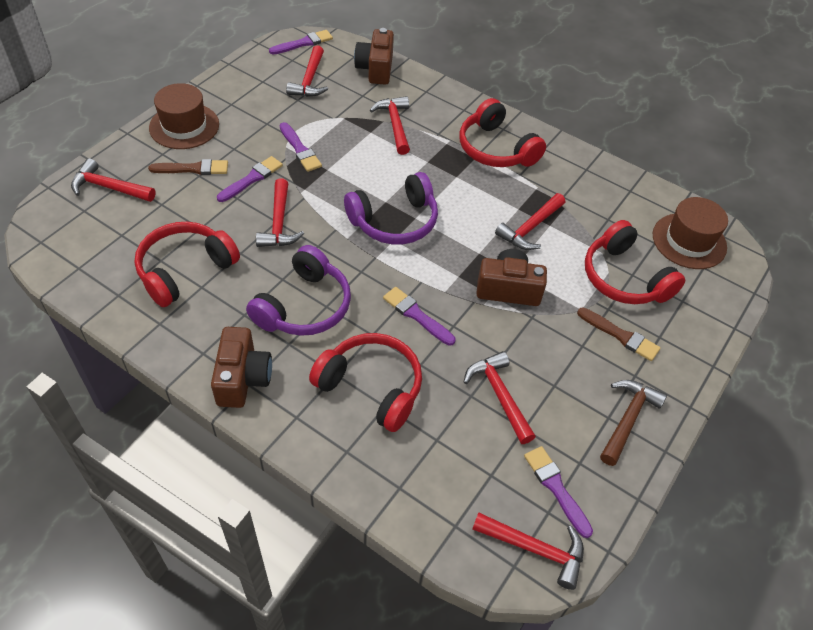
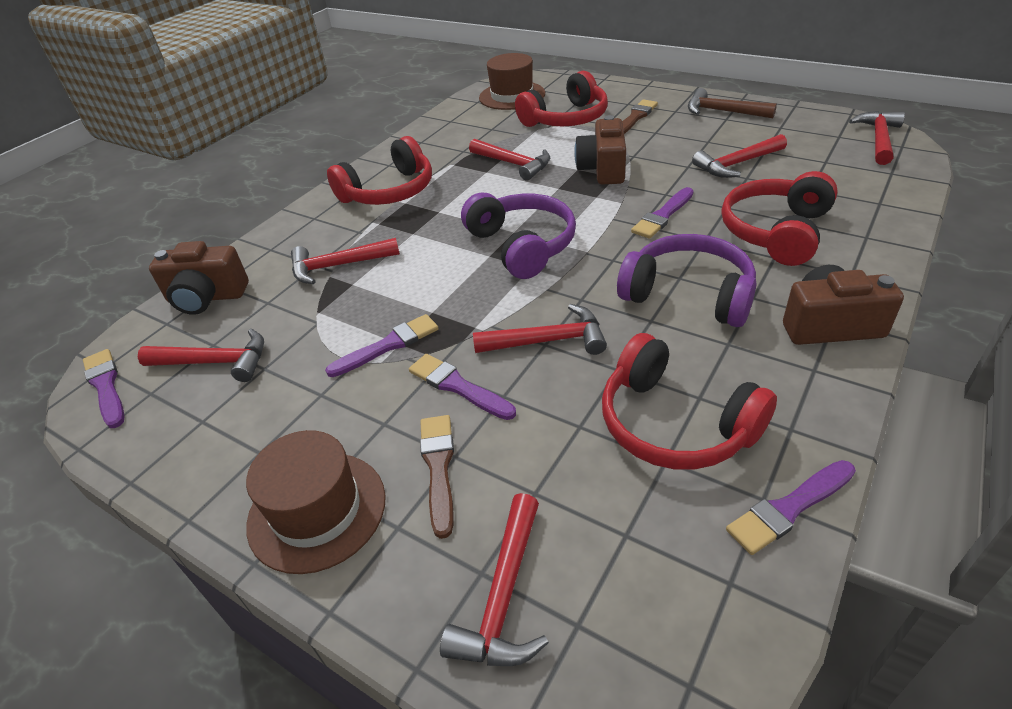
camera: 85 degrees left, 10 degrees down
purple brush [524,446,593,538] -> purple brush moved to [726,460,856,555]

